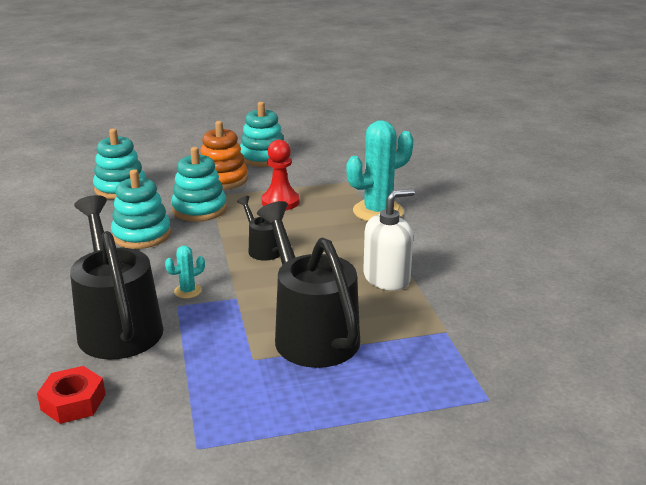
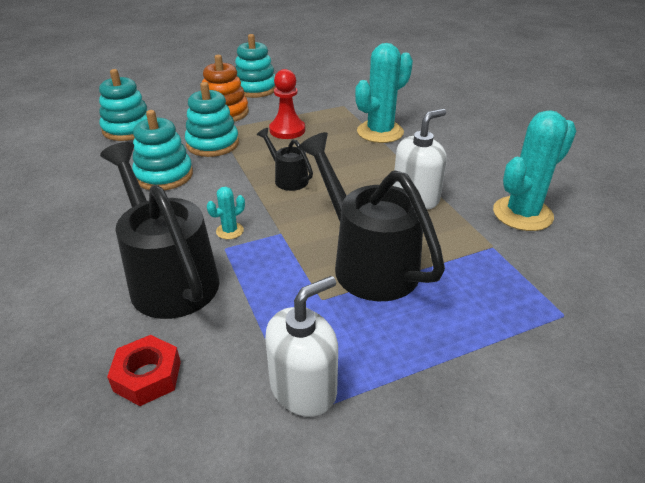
camera: 10 degrees left, 10 degrees up
none -> white soap dispenser [265,276,338,417]
none -> turquoise cactus [493,110,576,231]

